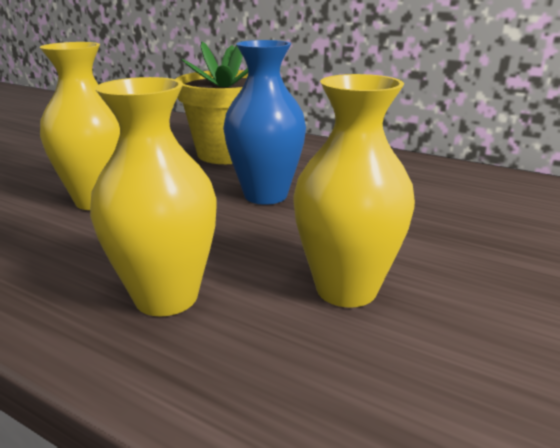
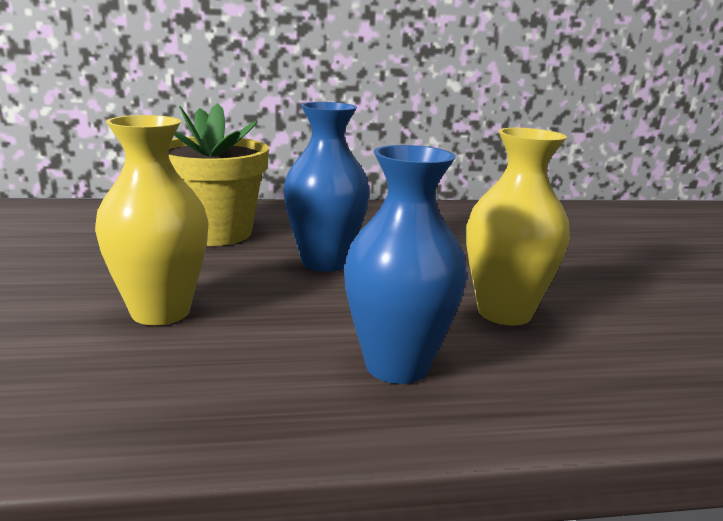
camera: 40 degrees left, 5 degrees down
yellow vase [90,77,217,316] -> blue vase [344,145,467,384]

